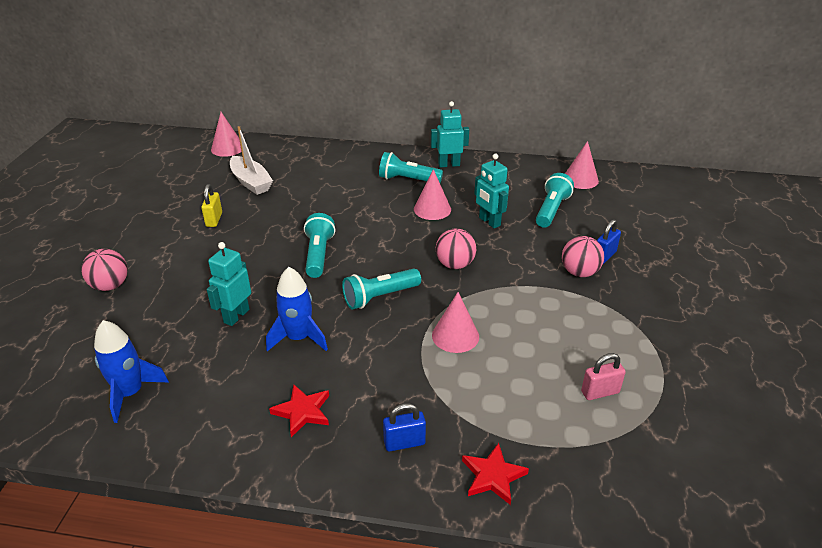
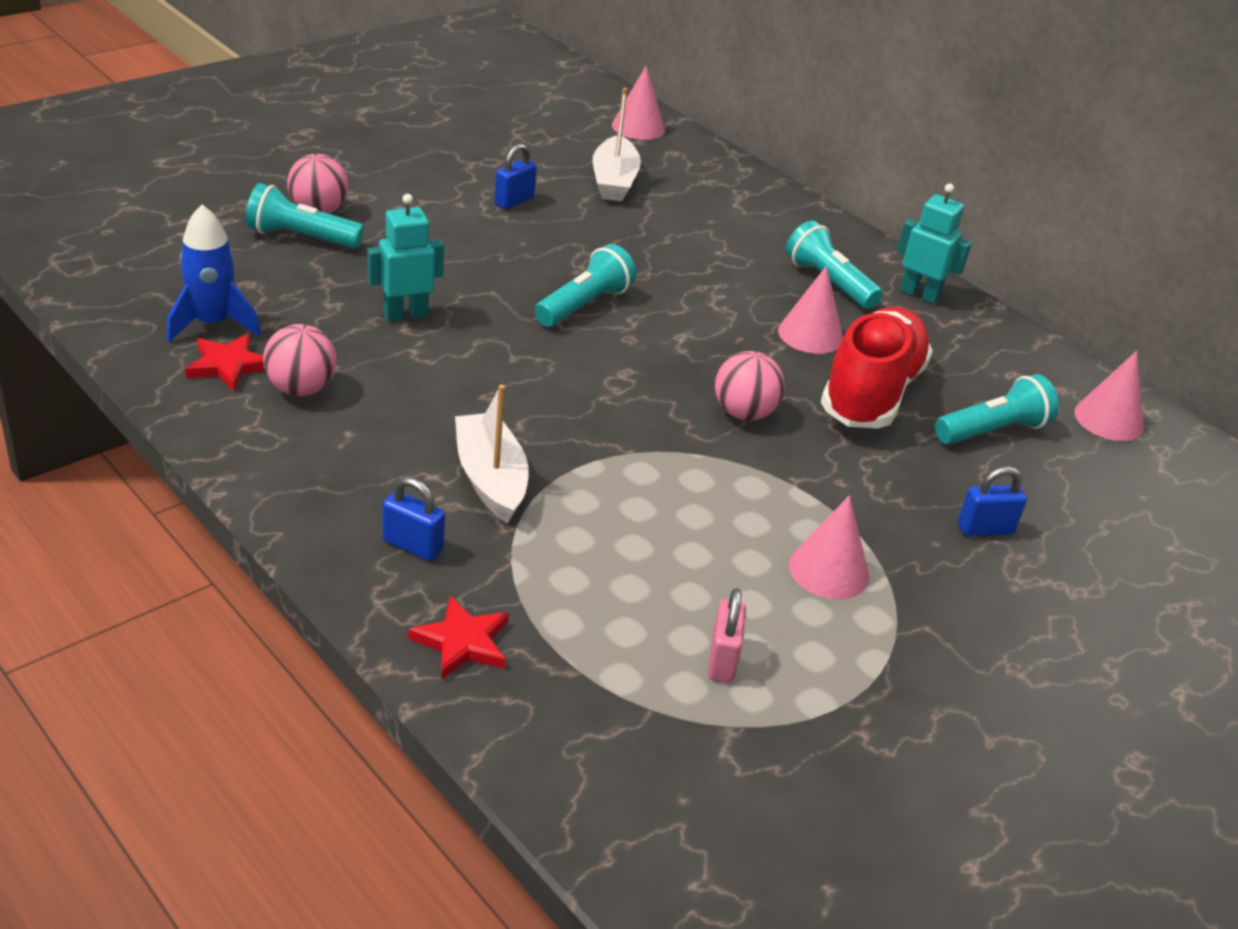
camera: 35 degrees right, 0 degrees up
yellow padlock [201,184,222,227] -> blue padlock [494,144,537,209]
blue rocket [266,267,328,351] -> none
red star [269,384,329,437] -> red star moved to [185,334,265,391]
turquoise flashlight [342,268,421,310] -> turquoise flashlight moved to [246,183,364,249]
pink cone [432,292,479,353] -> pink cone moved to [789,495,869,599]
turquoise robot [474,154,509,228] -> red shoe [821,307,933,429]
pink ball [562,236,604,277] -> pink ball moved to [263,324,337,396]
pink padlock [581,353,626,400] -> pink padlock turned 75 degrees clockwise [708,588,746,683]
none -> white boat [455,385,529,523]

